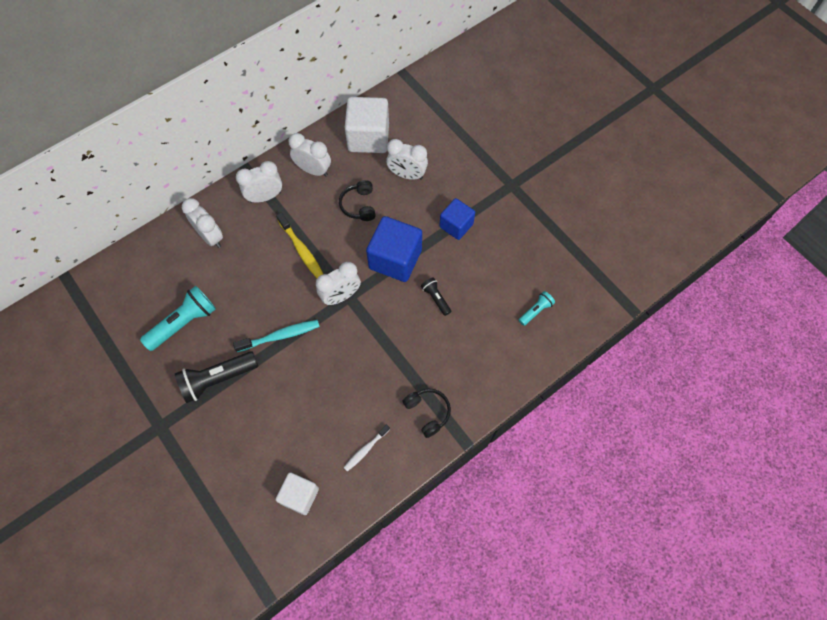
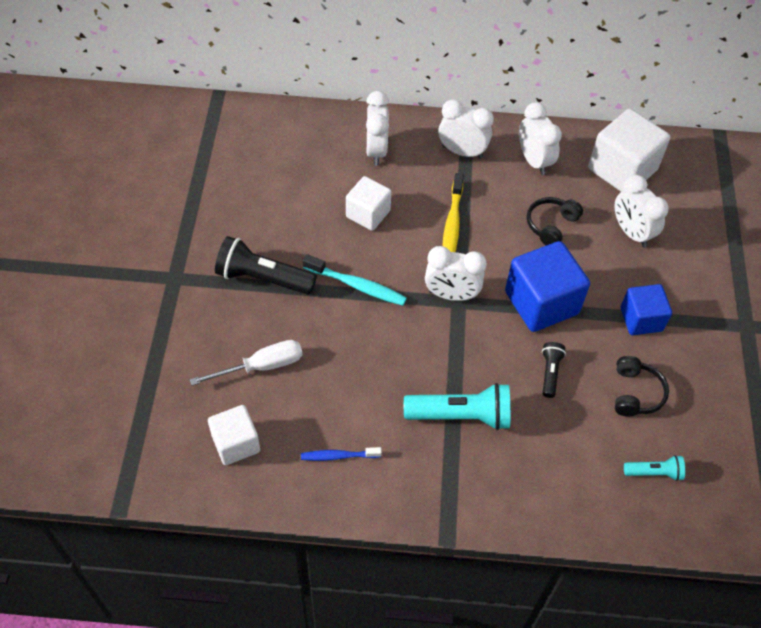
camera: 40 degrees right, 10 degrees down
turquoise flashlight [140,286,216,351] -> turquoise flashlight moved to [404,383,510,430]
white toothbrush [344,424,390,471] -> blue toothbrush [301,447,382,461]
black headphones [402,389,451,438] -> black headphones moved to [615,356,669,417]
none -> white screwdriver [190,340,303,386]
none -> white cube [346,176,391,231]

